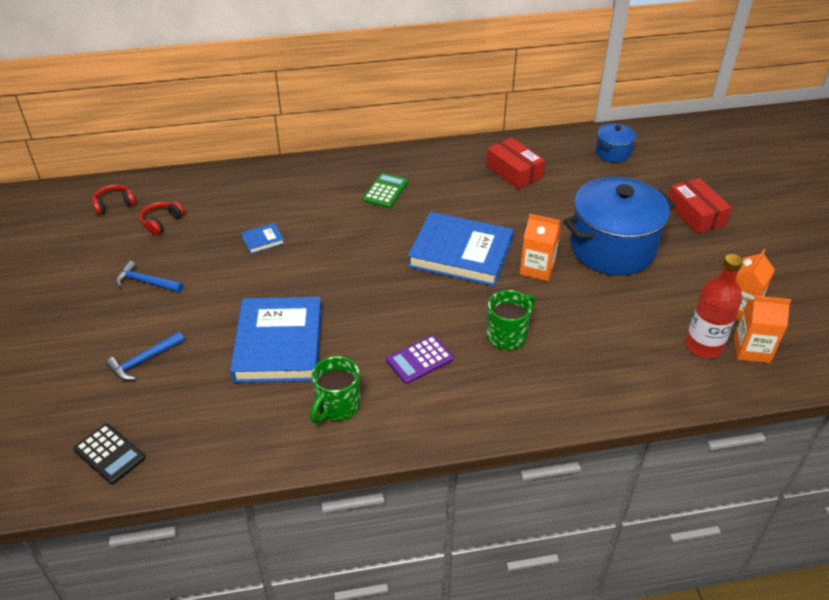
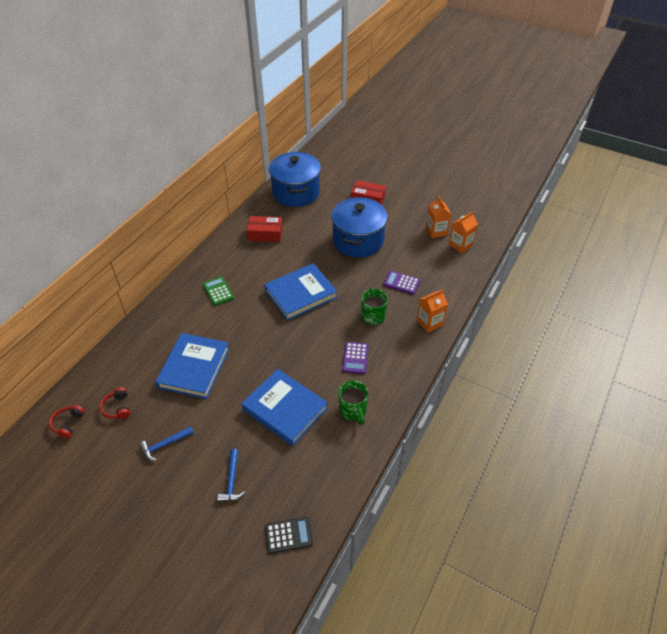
camera: 50 degrees left, 5 degrees up
blue book [241,223,285,254] -> blue book [155,333,229,399], size x2.48
orange carton [520,214,561,281] -> orange carton moved to [417,290,448,333]
blue pot [595,123,636,163] -> blue pot [269,152,321,207], size x2.12
red bottle [685,254,743,358] -> none
none -> purple calculator [383,271,420,295]

